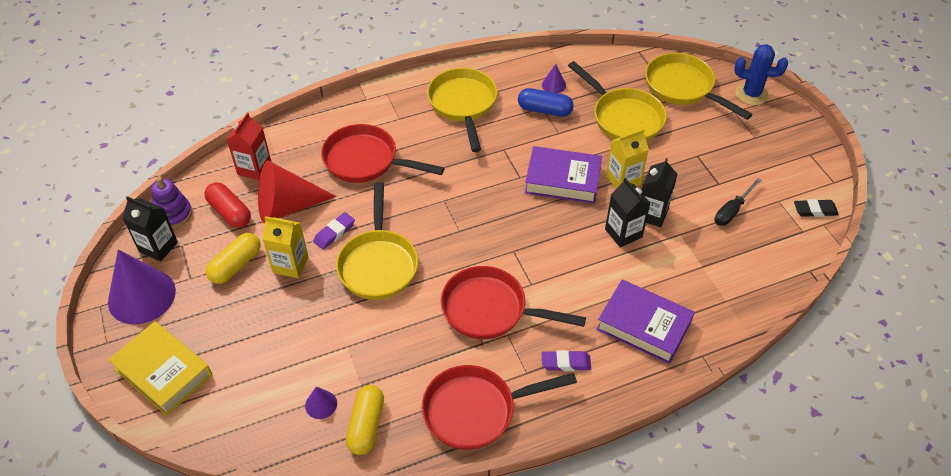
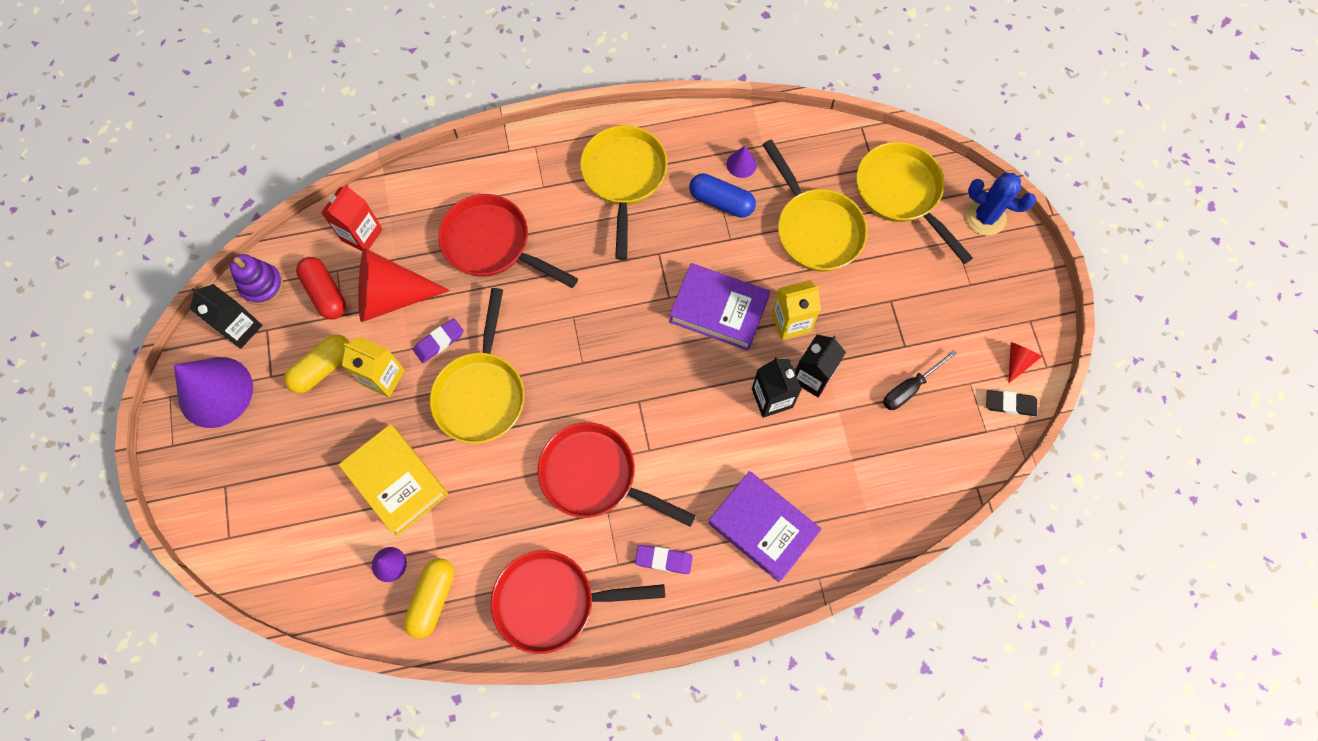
camera: 10 degrees right, 20 degrees up
yellow book [108,321,212,416] -> yellow book moved to [338,424,448,536]
none -> red cone [1008,342,1042,384]

